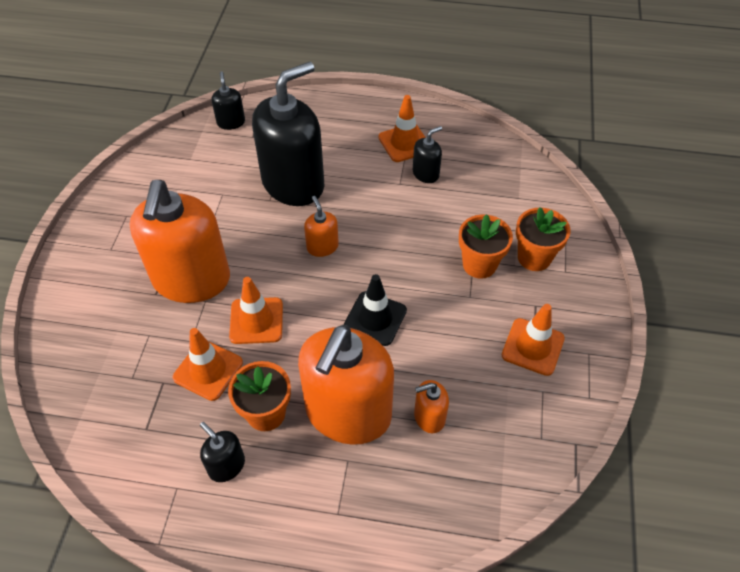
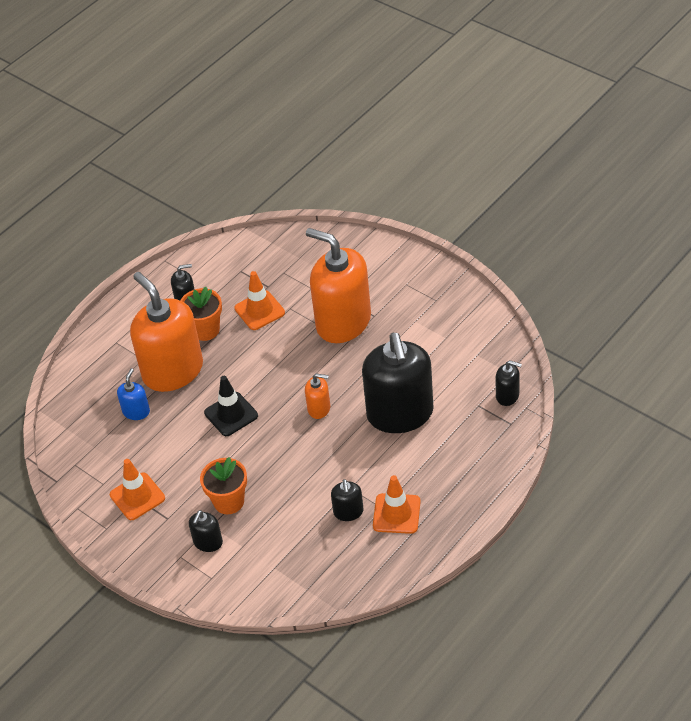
camera: 125 degrees right, 5 degrees down
orange traffic cone [229,277,283,344] -> none
orange soap dispenser [414,380,449,433] -> blue soap dispenser [117,368,150,420]
orange flower pot [516,207,570,271] -> black soap dispenser [189,510,223,552]

